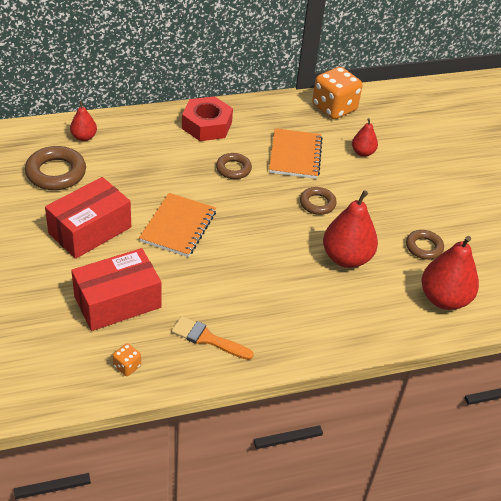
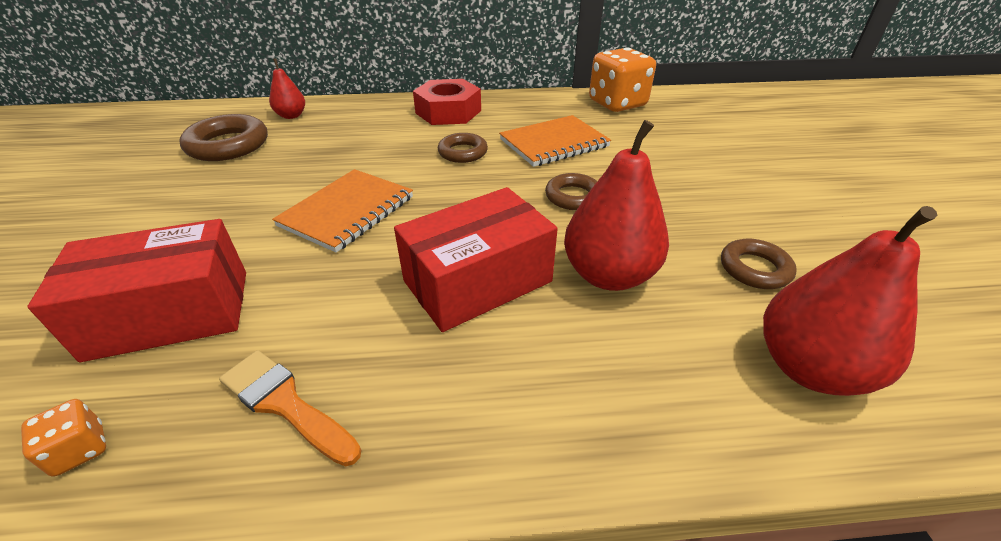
camera: 15 degrees right, 5 degrees down
red box [45,177,131,259] -> red box moved to [394,187,558,332]
orange notebook [269,128,323,179] -> orange notebook turned 45 degrees clockwise [499,115,611,167]
red pear [352,118,378,157] -> none

